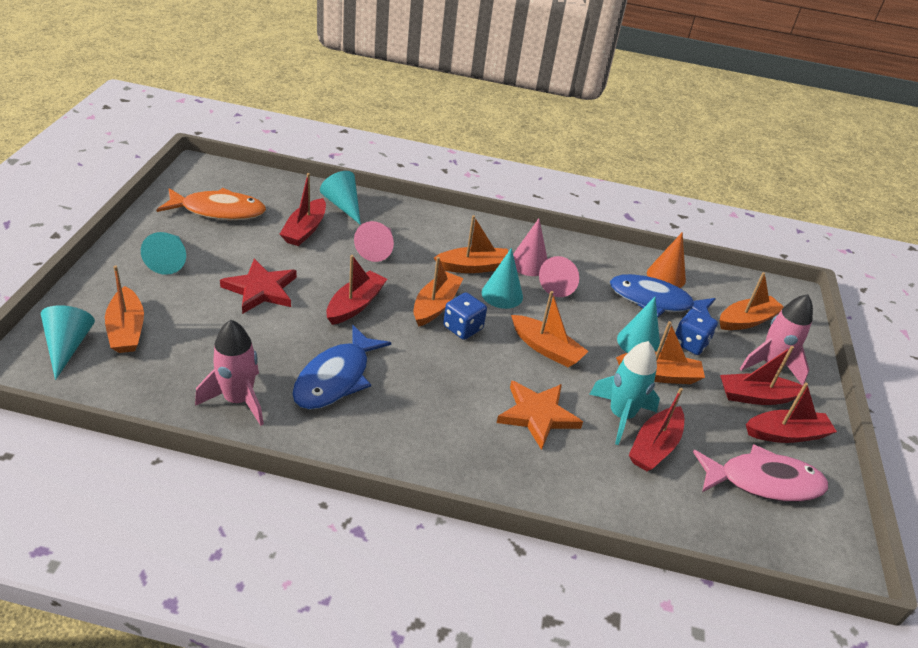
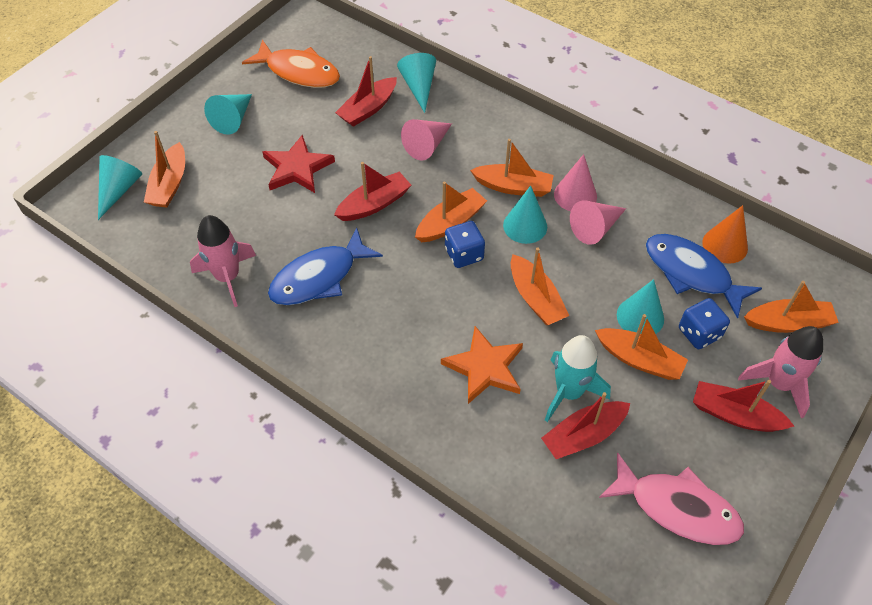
camera: 30 degrees right, 15 degrees up
red boat [746,382,837,443] -> none

